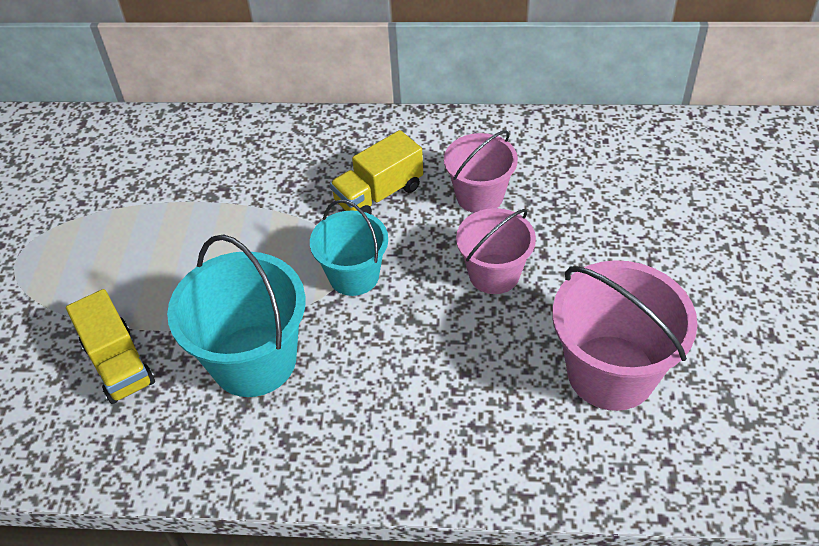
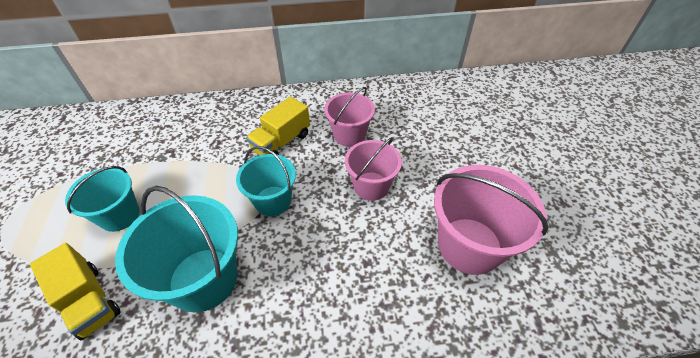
camera: 15 degrees left, 0 degrees up
none -> turquoise bucket [65,166,140,232]

